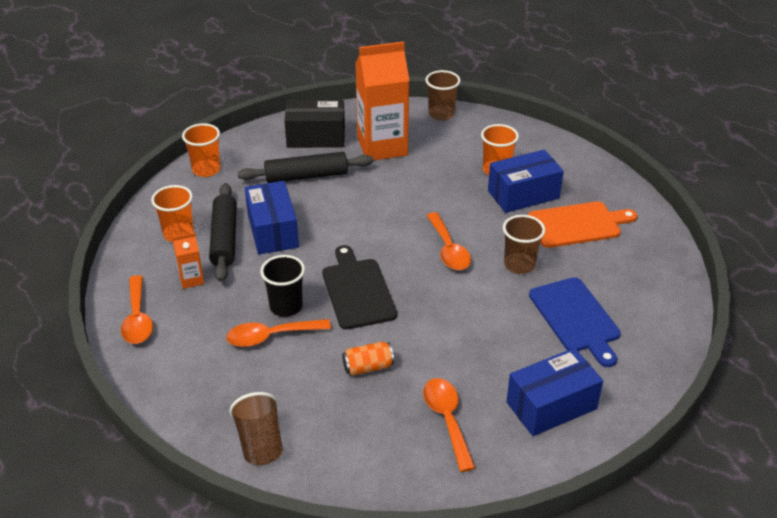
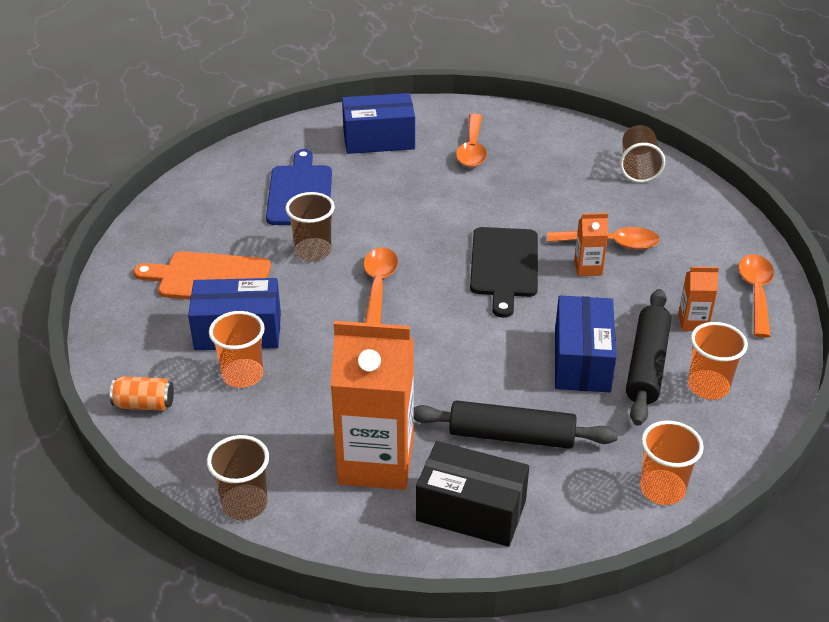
camera: 160 degrees left, 0 degrees up
black cup [260,255,305,317] -> orange carton [574,213,608,276]
orange can [342,342,394,376] -> orange can moved to [110,376,174,411]

